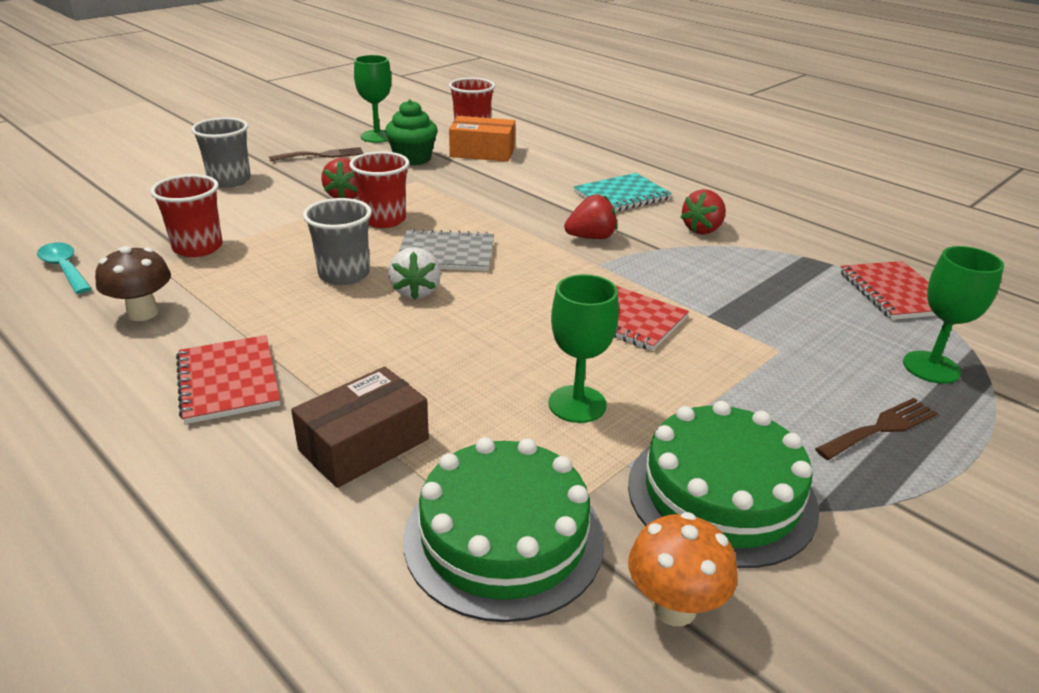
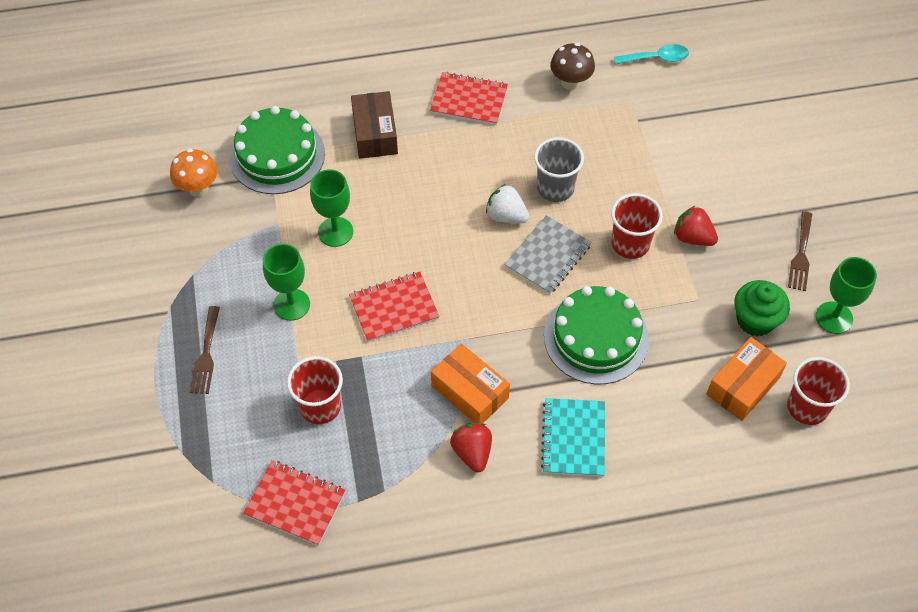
camera: 125 degrees right, 25 degrees up
red cup [150,174,223,257] -> red cup moved to [287,356,343,424]
grey cup [191,117,251,188] -> none
red strawberry [564,195,617,239] -> none
green cake [628,401,819,568] -> green cake moved to [544,286,649,385]
green goblet [903,246,1004,384] -> green goblet moved to [263,244,310,321]
none -> orange box [431,343,510,423]

